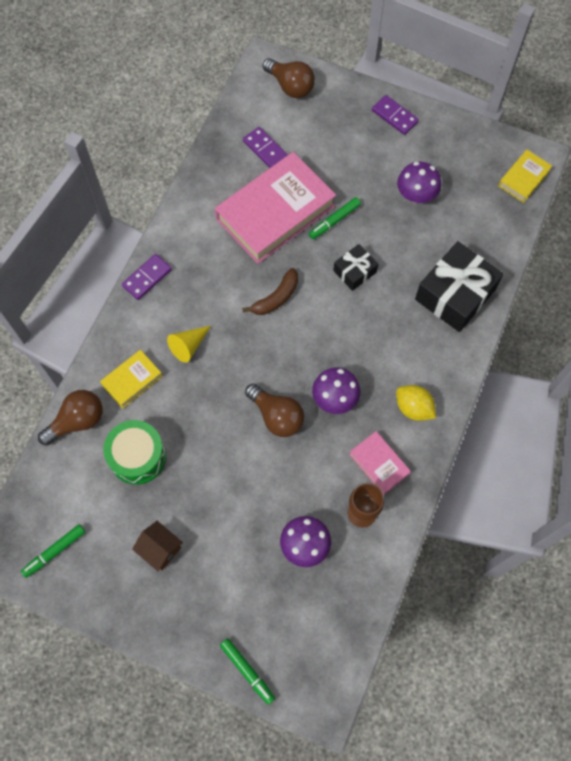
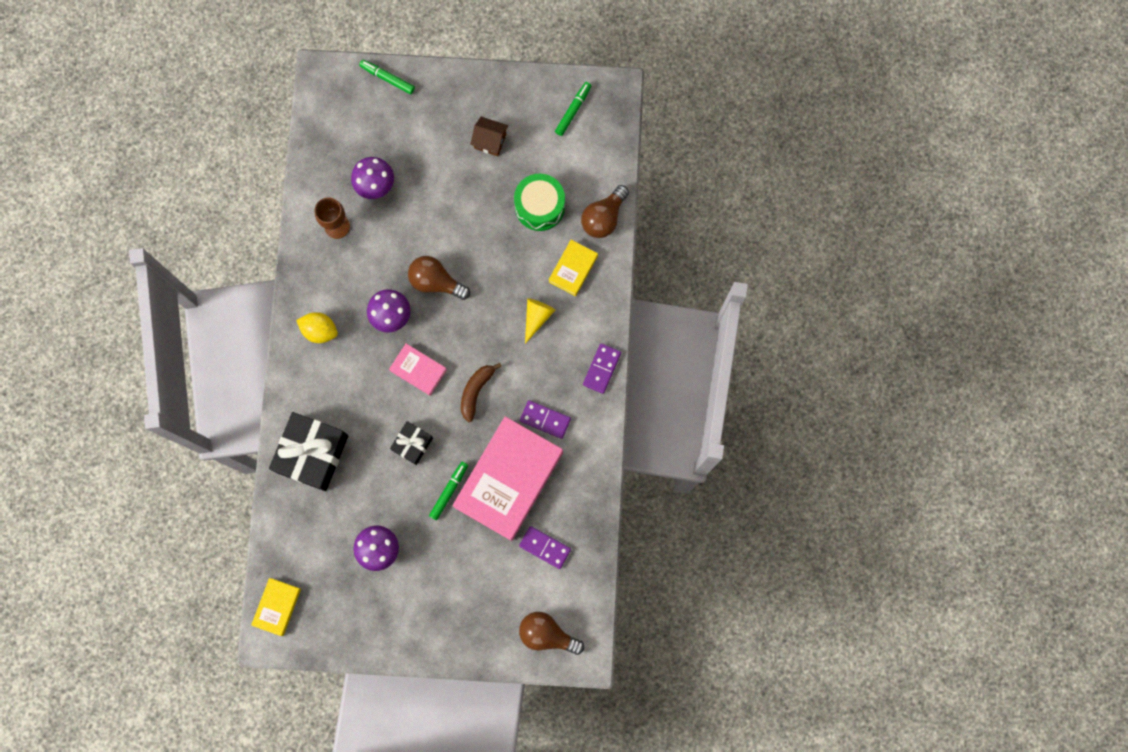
camera: 160 degrees right, 10 degrees up
pink book [349,431,411,495] -> pink book moved to [389,344,447,396]
purple domino [372,95,419,135] -> purple domino moved to [520,400,571,439]

